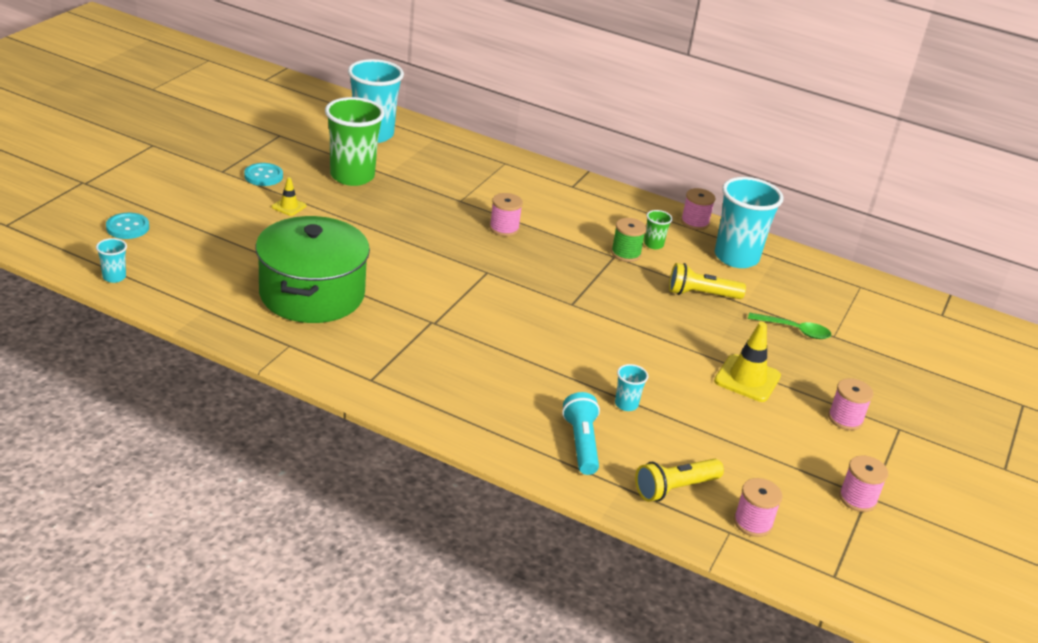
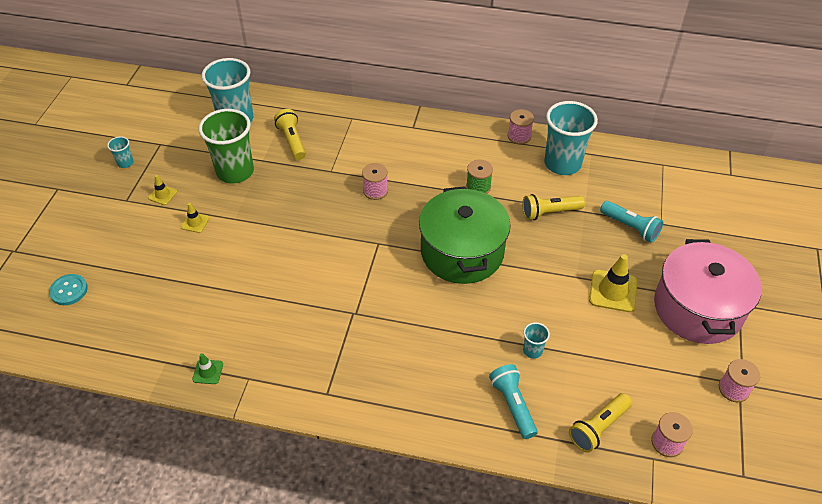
camera: 10 degrees left, 15 degrees up
turquoise cup [96,238,127,283] -> turquoise cup moved to [107,136,134,168]
turquoise button [244,163,283,186] -> yellow traffic cone [148,175,177,205]
green pot [255,216,370,323] -> green pot moved to [419,186,510,284]
green cup [644,210,673,249] -> none
green spoon [748,313,831,339] -> turquoise flashlight [600,201,663,243]
pink spool [828,378,873,430] -> pink pot [654,239,762,344]
none -> green traffic cone [192,353,223,384]
none -> yellow flashlight [274,109,306,160]

